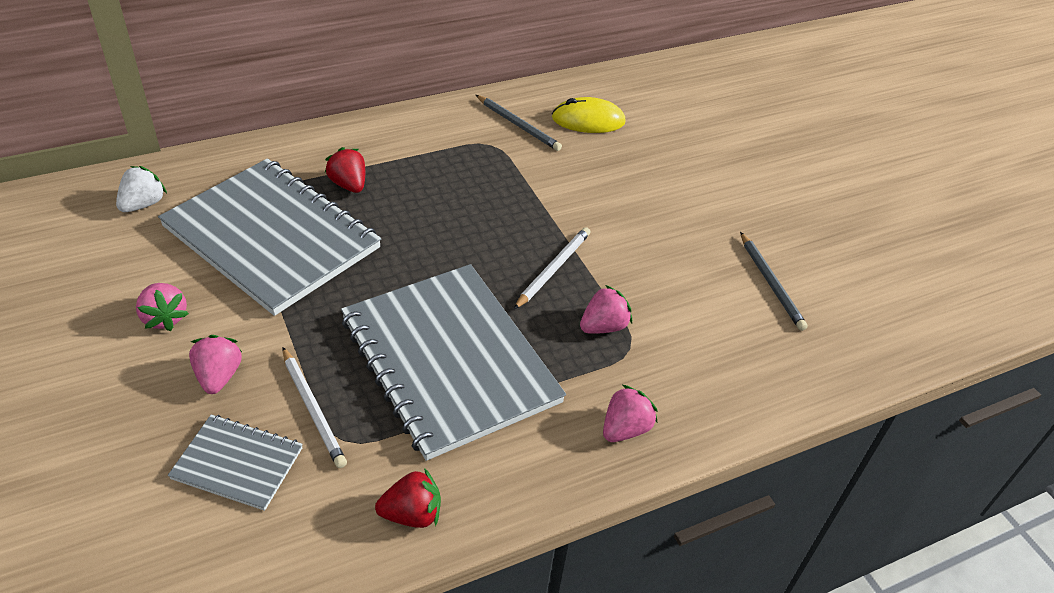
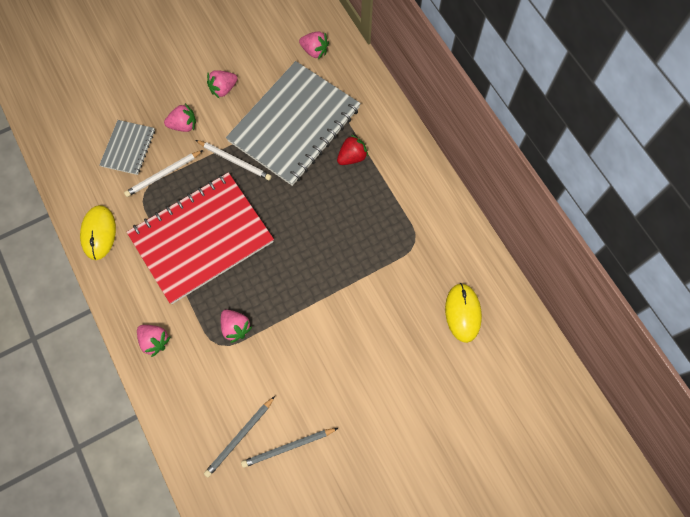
camera: 90 degrees right, 25 degrees up
white strawberry [116,166,167,212] -> pink strawberry [299,32,329,59]
grey notebook [341,264,566,461] -> red notebook [127,172,274,304]
red strawberry [375,468,441,528] -> yellow mouse [80,205,116,260]
grey pencil [476,95,562,151] -> grey pencil moved to [204,396,275,478]
white pencil [514,227,590,309] -> white pencil moved to [196,140,272,180]

